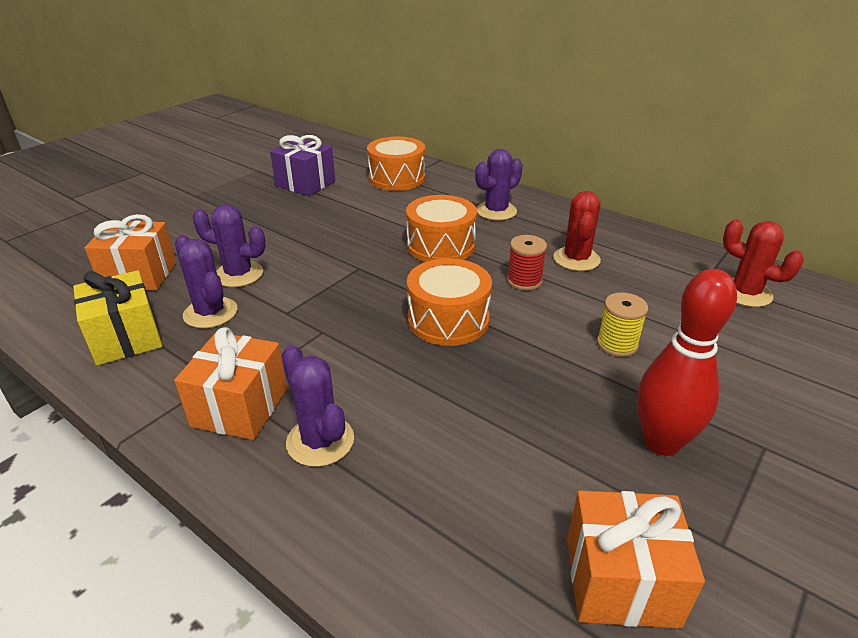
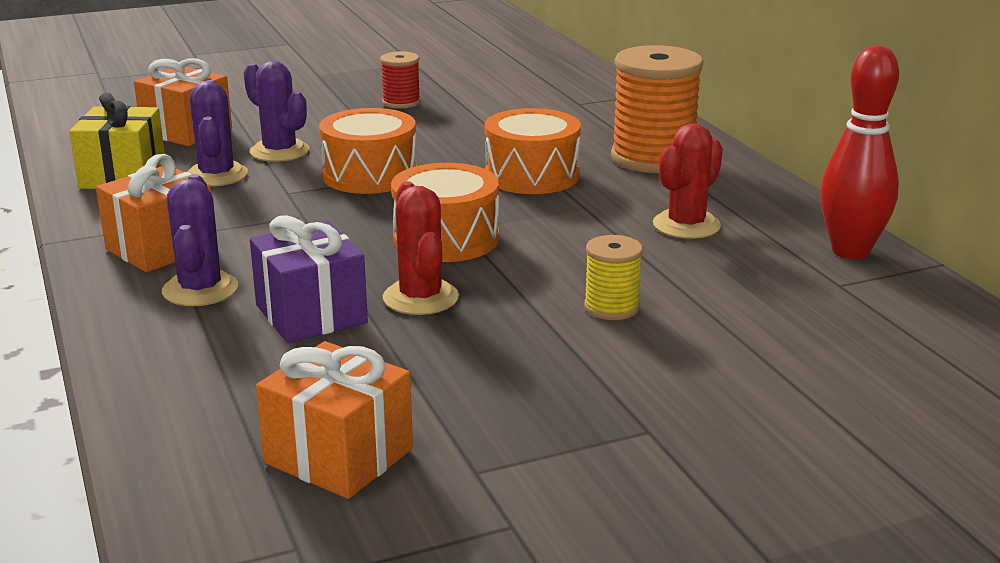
camera: 30 degrees right, 10 degrees down
purple gift [270,135,335,196] -> purple gift moved to [250,215,368,343]
orange drum [367,136,425,191] -> orange drum moved to [319,108,417,194]
purple cactus [475,149,523,220] -> orange spool [611,45,703,173]
red spool [507,235,547,290] -> red spool moved to [380,51,421,109]
red bowling pin [637,269,737,456] -> red bowling pin moved to [820,46,899,259]
red cactus [723,219,804,307] -> red cactus moved to [383,181,459,315]

